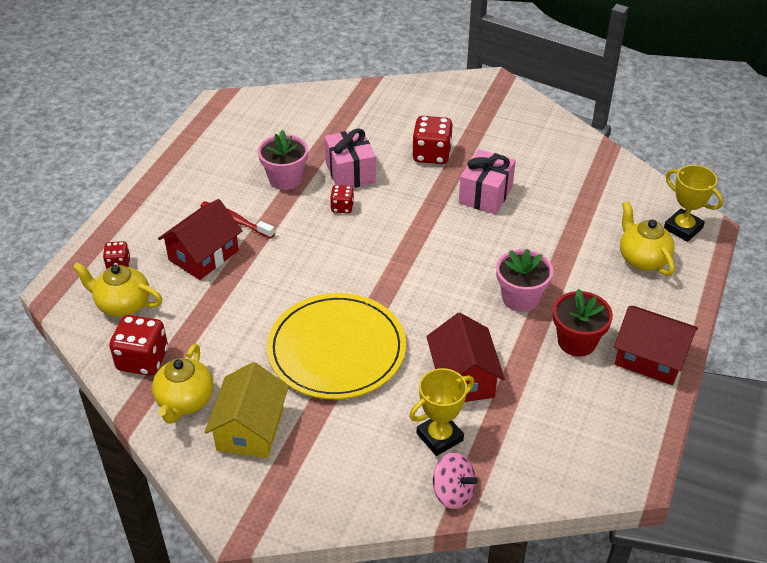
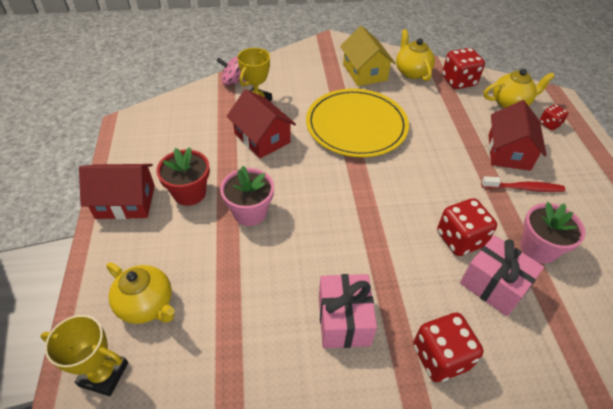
camera: 150 degrees right, 5 degrees up
red dice [330,185,354,213] -> red dice [437,198,497,256], size x1.78

